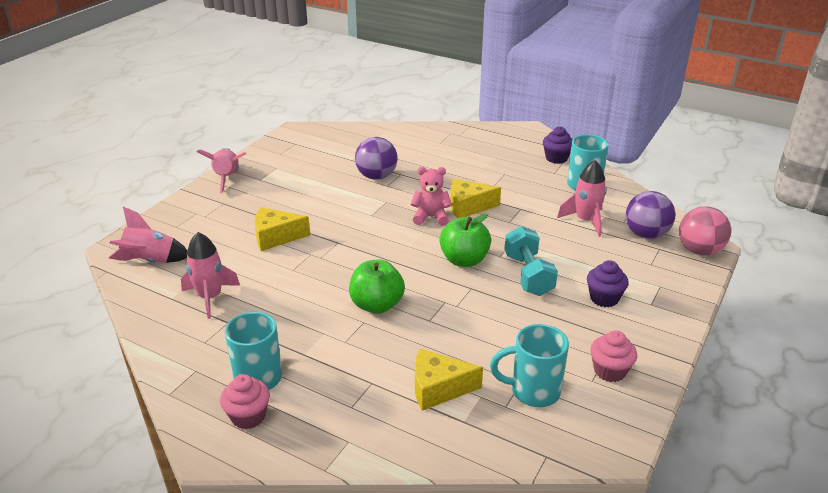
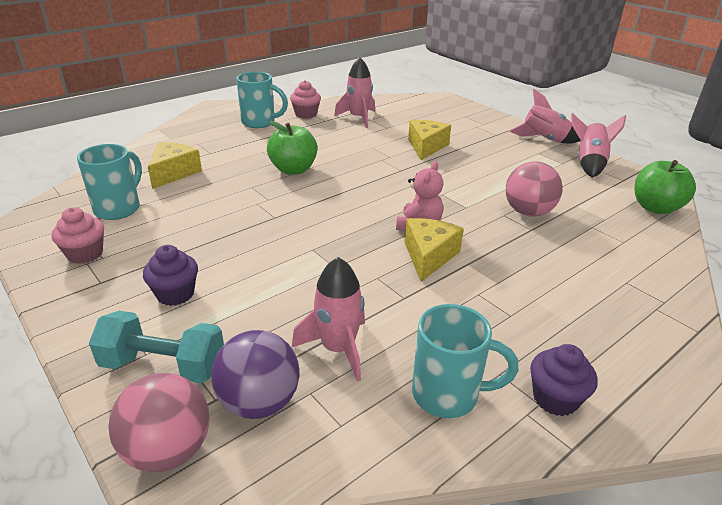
camera: 110 degrees right, 0 degrees up
pink rocket [108,207,187,263] -> pink rocket moved to [571,113,626,177]
pink cupcake [220,374,270,429] -> pink cupcake moved to [290,80,321,119]
purple ball [355,137,398,180] -> pink ball [506,161,563,216]
green apple [440,214,491,267] -> green apple moved to [635,160,696,214]
turquoise dumbbell [504,226,558,296] -> turquoise dumbbell moved to [89,311,224,383]

